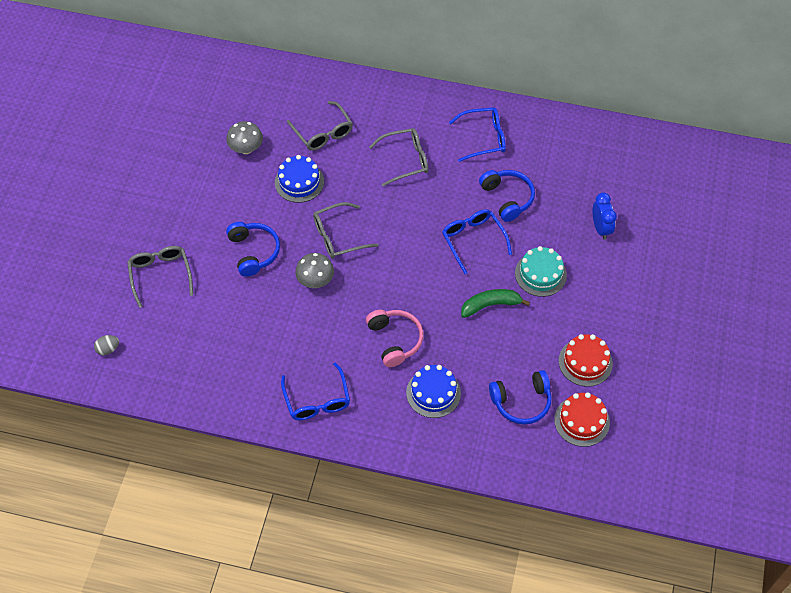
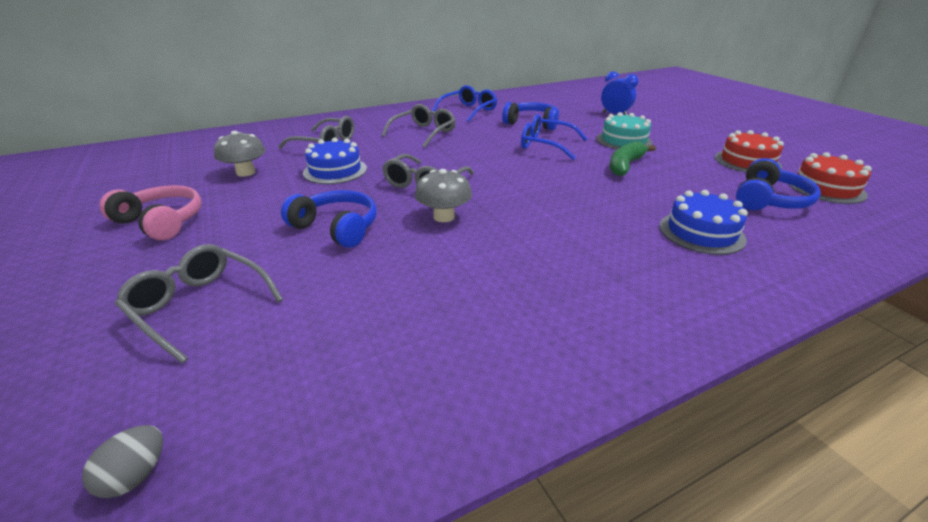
camera: 40 degrees left, 25 degrees down
blue glasses [281,362,350,420] -> none
pink headphones [366,310,424,367] -> pink headphones moved to [100,185,202,241]

